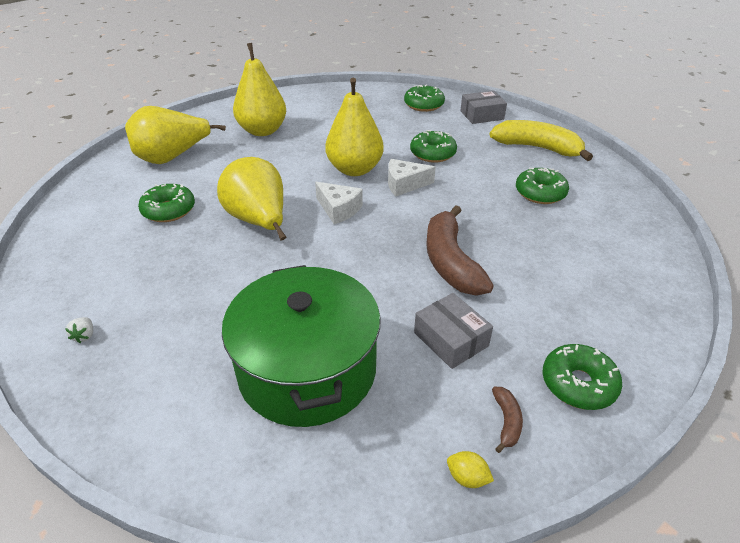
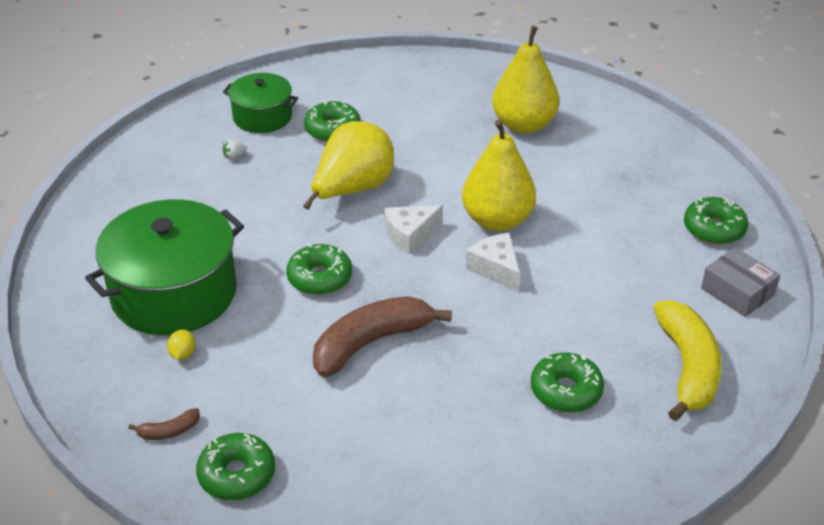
camera: 65 degrees right, 0 degrees up
white strawberry [65,317,93,343] -> white strawberry moved to [223,139,247,160]
yellow pear [125,106,226,164] -> none
white cheese [315,182,363,224] -> white cheese turned 45 degrees clockwise [384,205,443,254]
green donut [410,130,457,163] -> green donut moved to [286,244,352,295]
grey box [414,293,493,369] -> none
yellow lemon [447,451,494,488] -> yellow lemon moved to [167,329,195,360]
none -> green pot [223,73,298,133]

